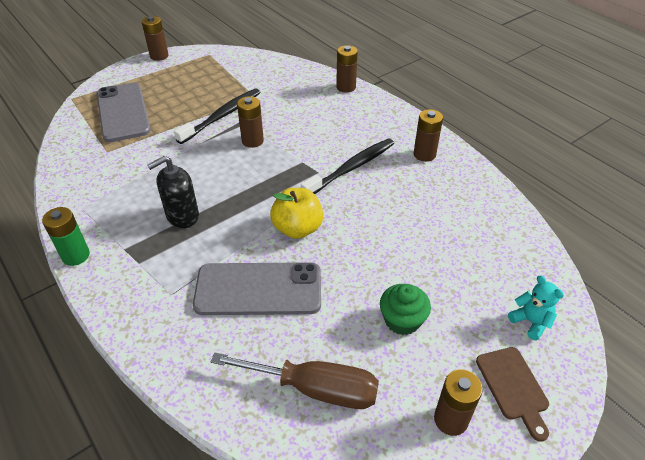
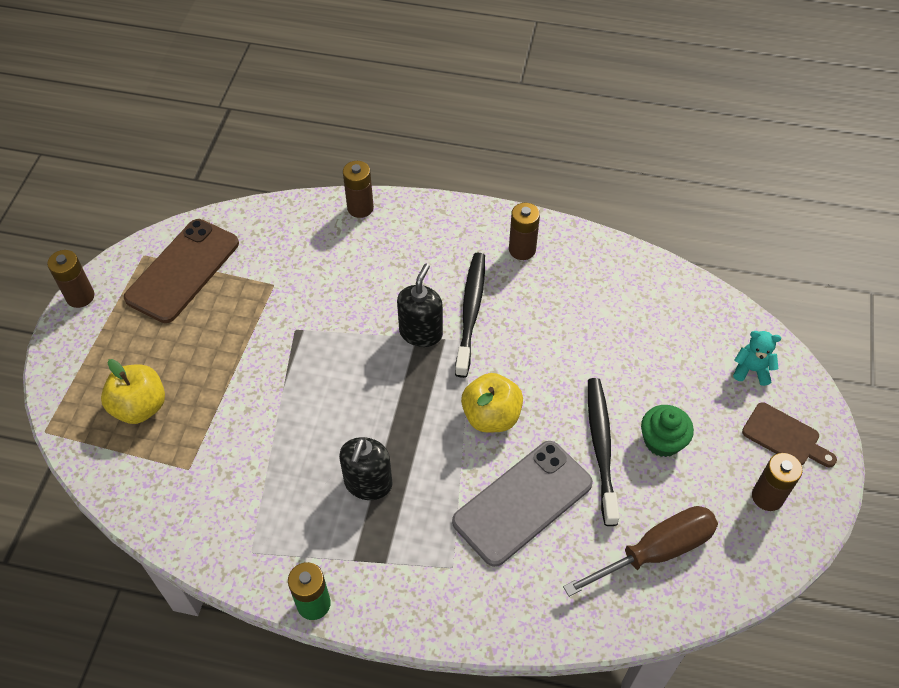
camera: 40 degrees left, 10 degrees up
grey phone [96,83,151,142] -> yellow apple [101,359,165,424]
black toothbrush [174,88,261,144] -> black toothbrush moved to [588,378,619,526]
brown battery [237,96,264,148] -> none
none -> brown phone [124,219,239,323]
none -> black soap dispenser [397,264,443,347]

